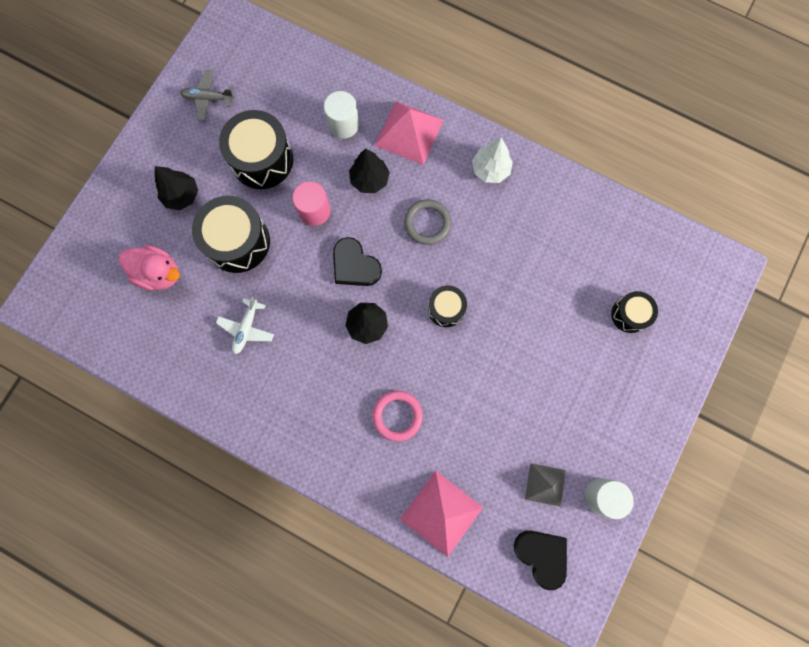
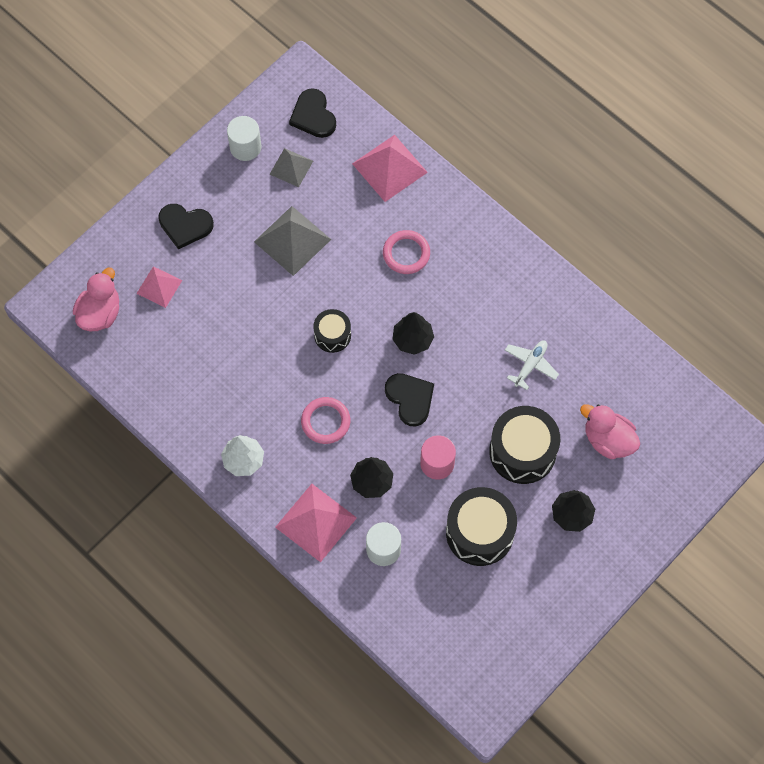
camera: 165 degrees left, 10 degrees down
grey plane [180,70,234,121] -> none
grey ring [404,199,451,245] -> pink ring [301,397,350,444]
black drum [611,291,658,333] -> pink pyramid [136,266,182,308]
none -> pink duck [73,268,119,331]
none -> black heart [158,204,214,249]
none -> grey pyramid [254,206,331,276]

